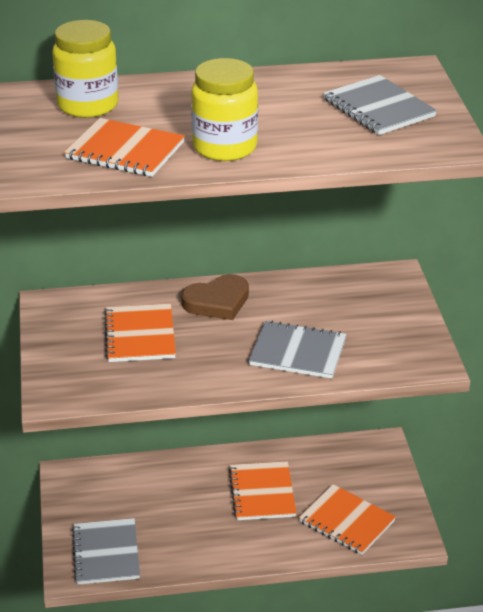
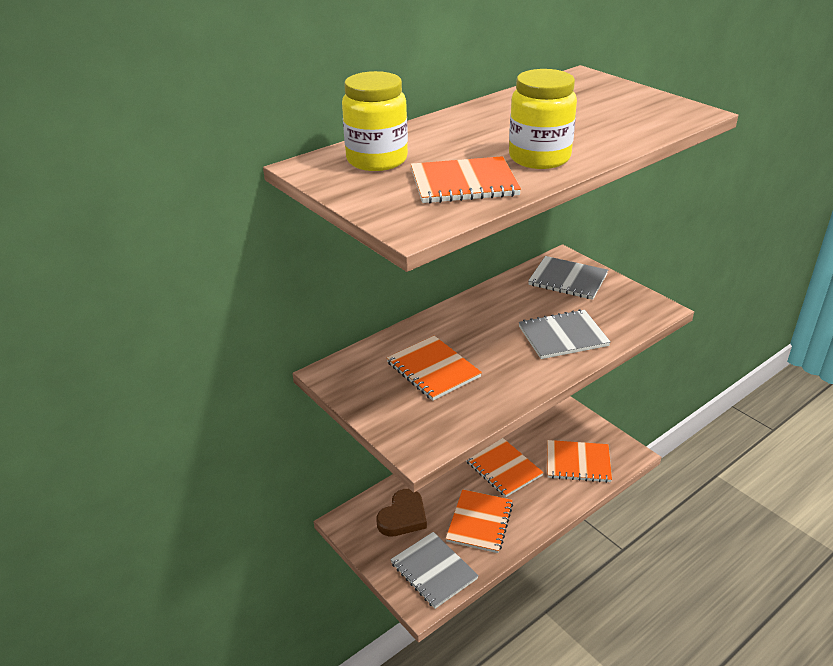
camera: 30 degrees left, 0 degrees up
brown heart [181,274,249,320] -> brown heart moved to [377,489,427,536]
grey notebook [323,75,437,135] -> grey notebook moved to [528,256,608,300]
none -> orange notebook [446,489,513,553]

